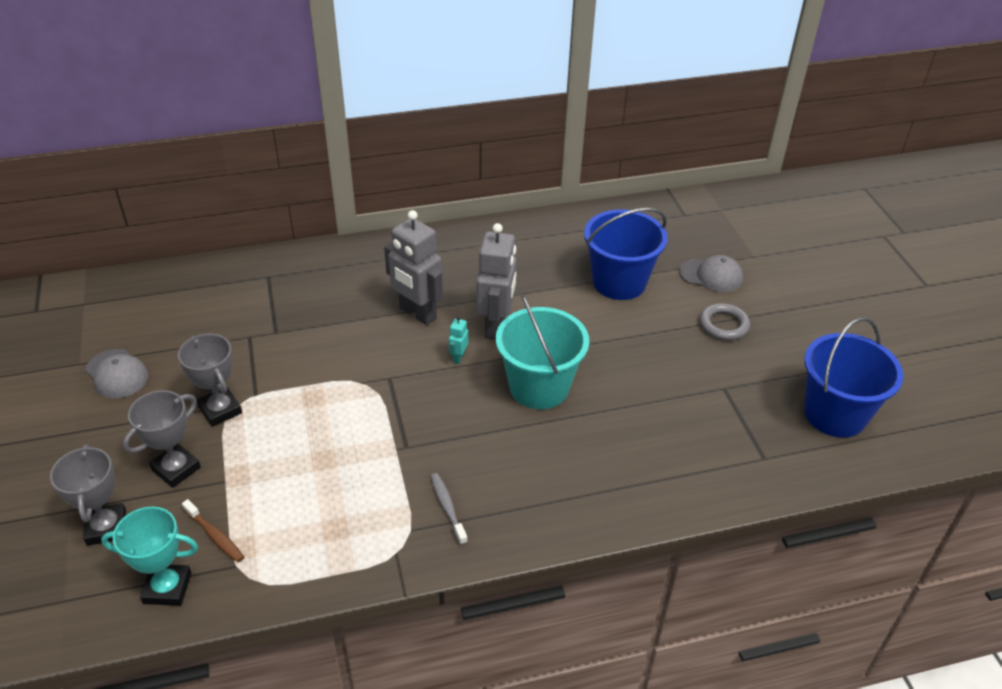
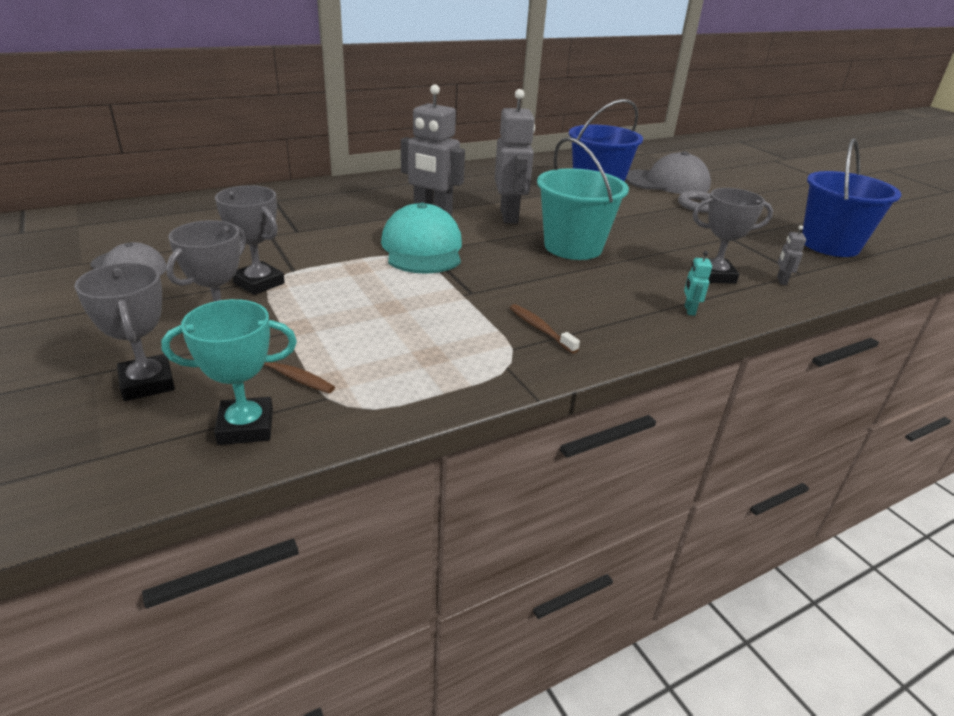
camera: 15 degrees left, 10 degrees down
grey toothbrush [430,473,468,545] -> brown toothbrush [510,304,580,353]
turquoise robot [449,316,468,364] -> turquoise robot moved to [684,251,712,316]
grey cap [679,255,743,293] -> grey cap [625,151,711,194], size x1.58
none -> turquoise cap [381,203,462,274]
none -> grey trophy [693,188,773,284]
none -> grey robot [777,225,806,285]

